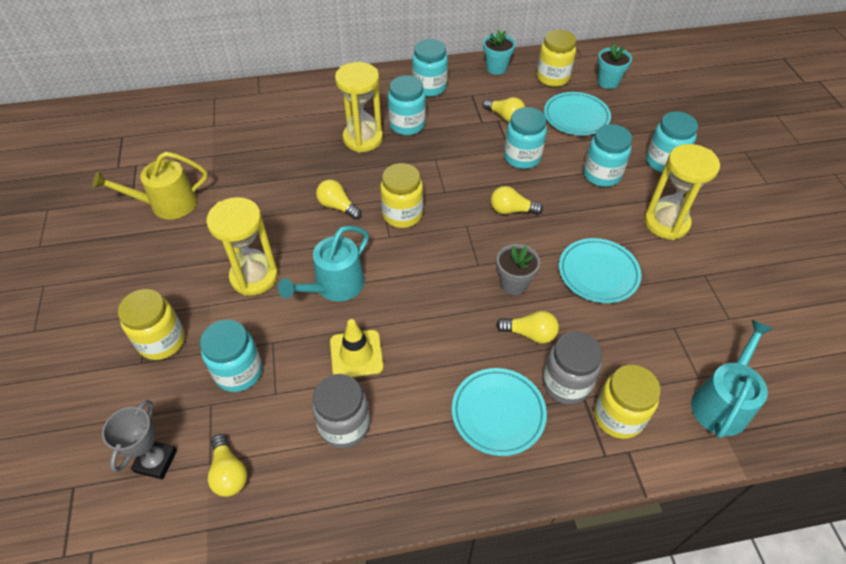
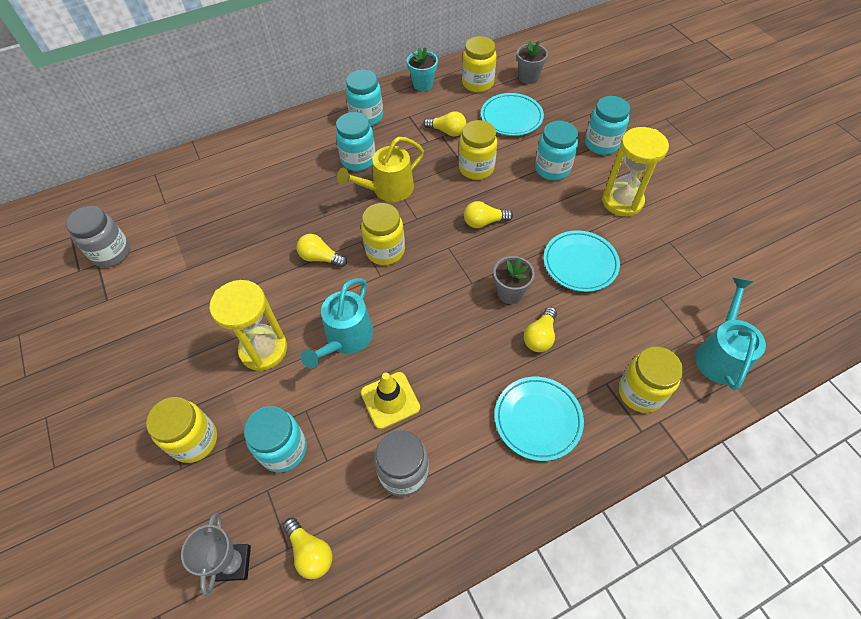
camera: 15 degrees left, 5 degrees up
yellow watering can [93,152,208,220] -> yellow watering can moved to [337,137,424,202]
yellow hourglass [335,62,383,152] -> none
yellow light bulb [496,311,559,344] -> yellow light bulb turned 120 degrees clockwise [524,307,557,352]
turquoise jar [504,107,547,169] -> yellow jar [459,120,497,180]
grey jar [542,332,602,404] -> grey jar moved to [66,206,130,267]
turquoise flower pot [598,43,632,89] -> grey flower pot [516,40,548,84]

